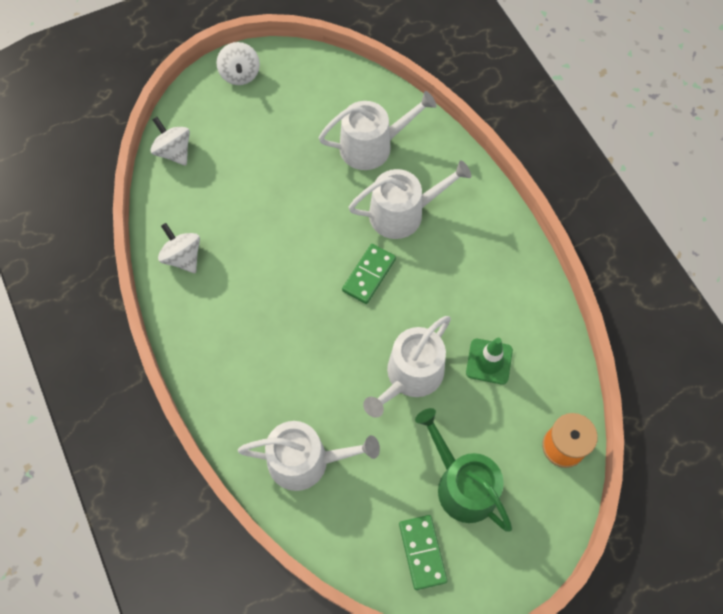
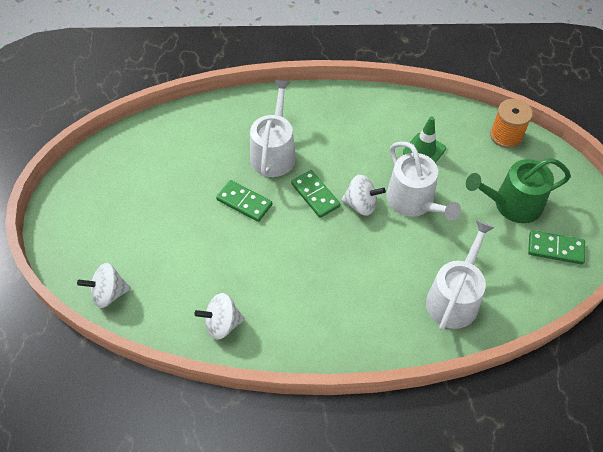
camera: 65 degrees left, 10 degrees down
white spinning top [216,42,260,85] -> white spinning top moved to [341,175,386,216]
white watering can [318,91,436,170] -> none
none -> green domino [216,180,272,222]

